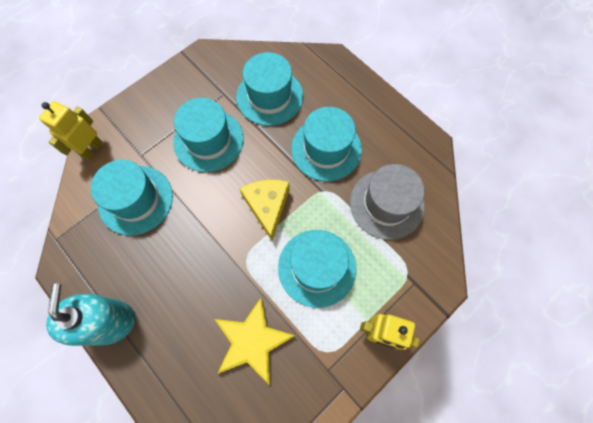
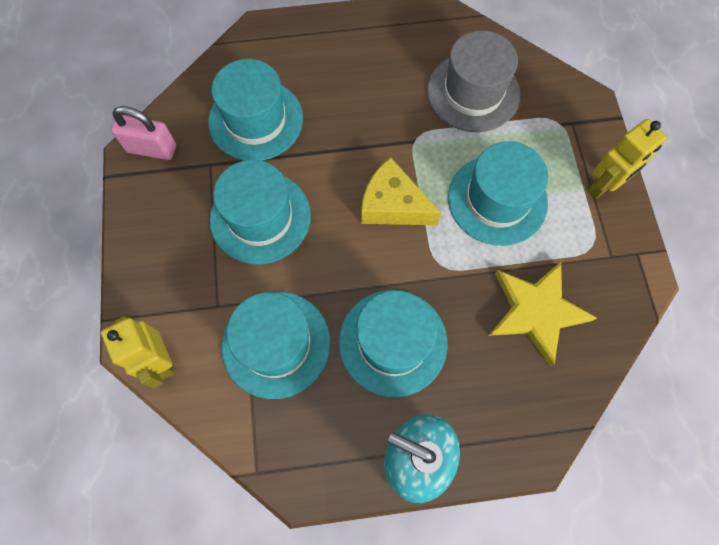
camera: 55 degrees left, 0 degrees up
turquoise hat [291,107,362,181] -> turquoise hat moved to [339,290,448,397]
none -> pink padlock [111,106,176,160]

